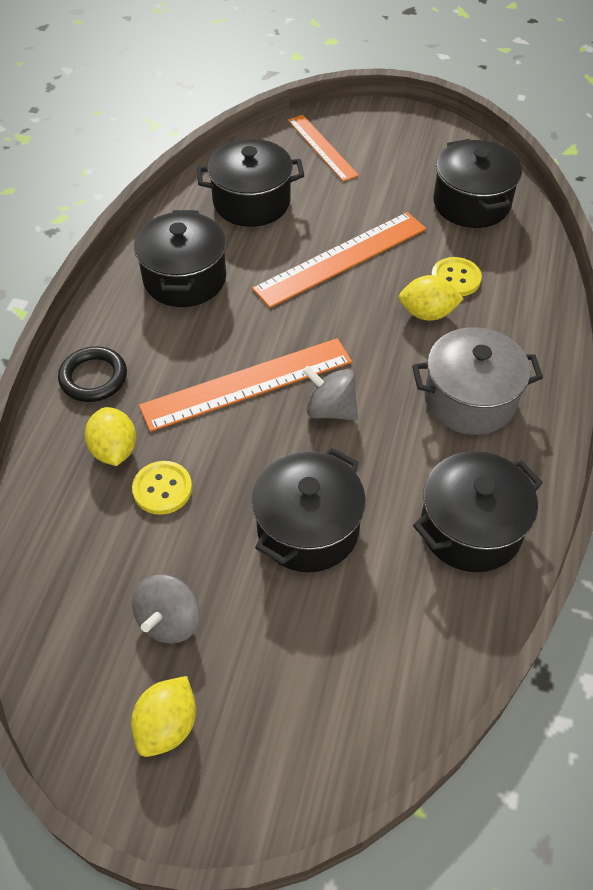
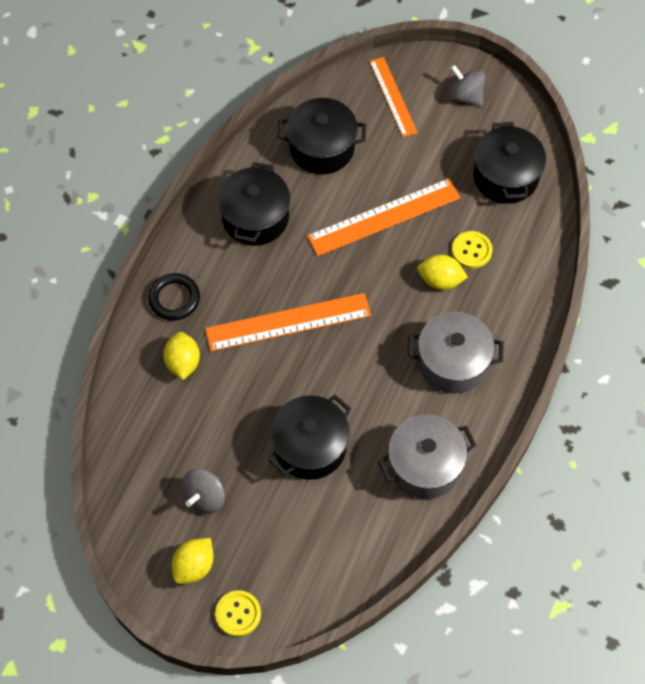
camera: 10 degrees right, 10 degrees up
yellow button [132,461,192,515] -> yellow button moved to [215,590,261,637]
grey spinning top [303,366,358,421] -> grey spinning top moved to [449,65,485,106]
black pot [413,451,543,572] -> grey pot [378,414,476,499]

